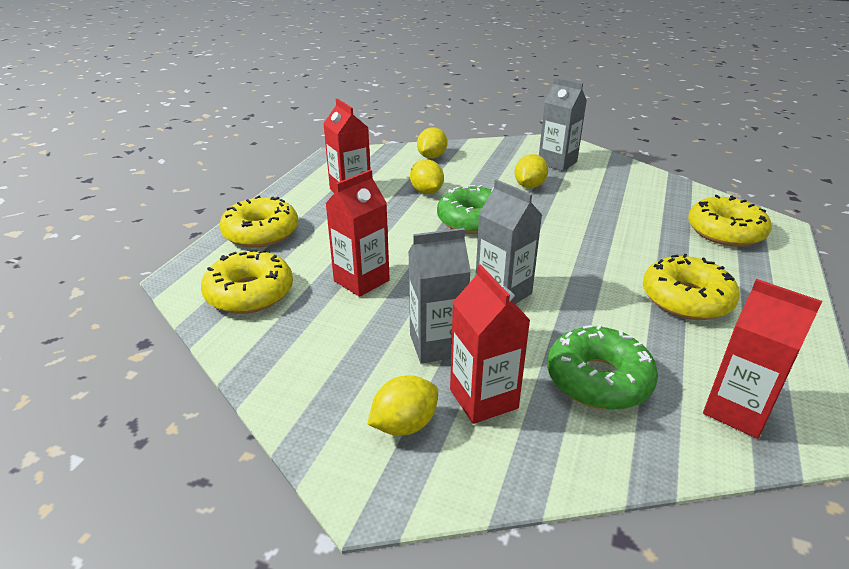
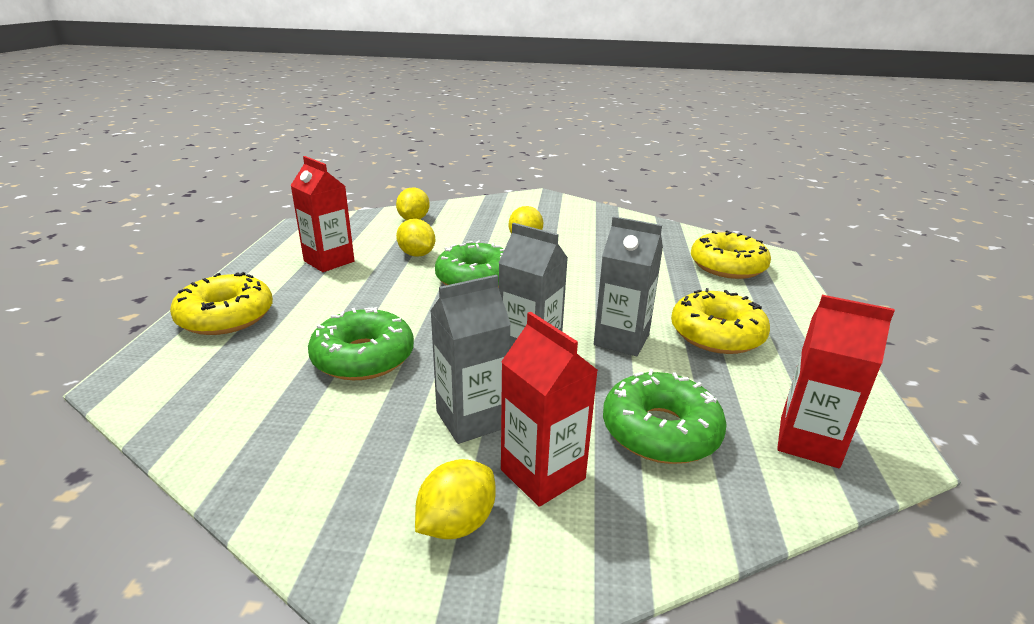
camera: 15 degrees left, 5 degrees down
yellow donut [201,249,293,314] -> none
red carton [325,170,390,297] -> green donut [308,307,414,380]
grey carton [539,78,587,171] -> grey carton moved to [594,216,663,356]

